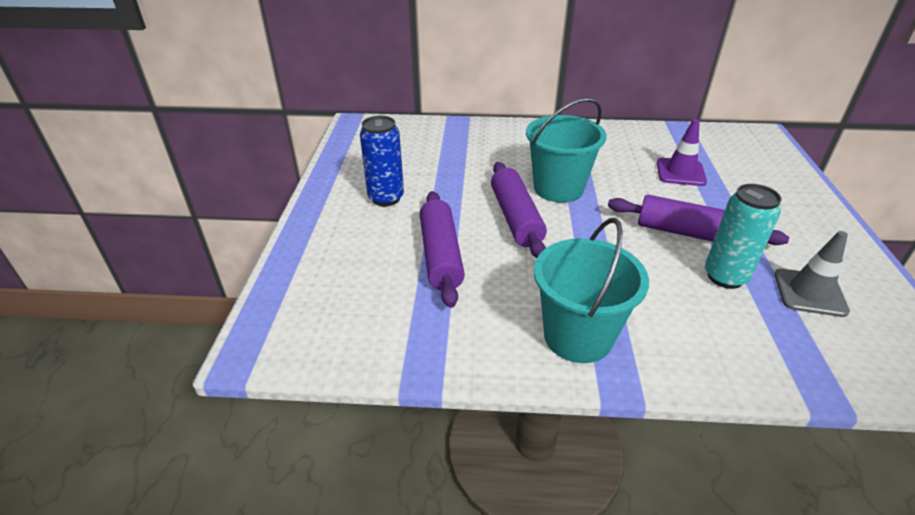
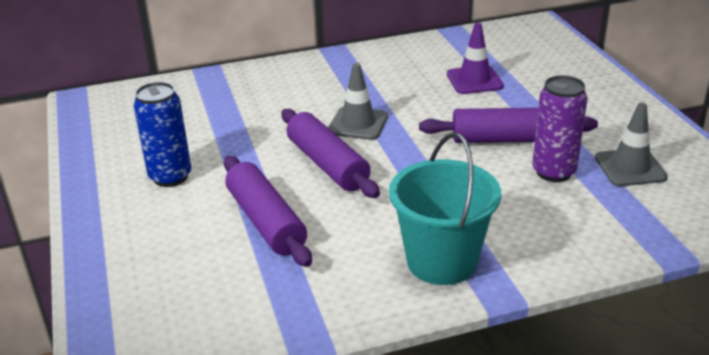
camera: 20 degrees left, 5 degrees down
turquoise bucket [526,98,607,203] -> grey traffic cone [328,63,388,140]
turquoise can [705,184,782,289] -> purple can [532,75,588,182]

